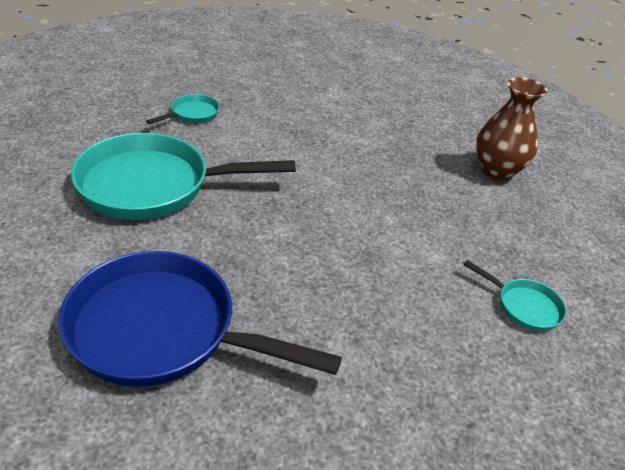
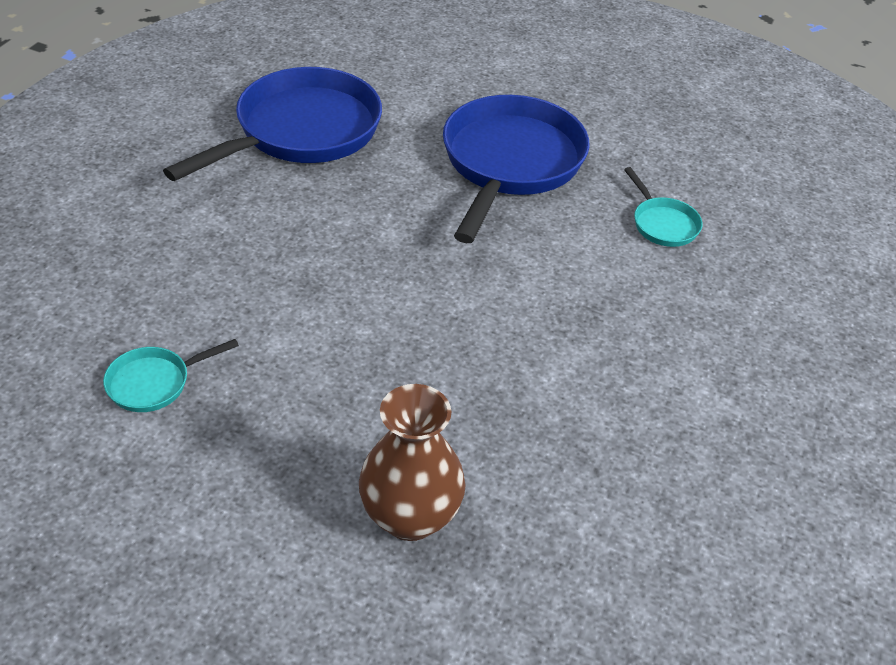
camera: 115 degrees right, 5 degrees up
turquoise pan [71,133,296,220] -> blue pan [443,95,590,243]

